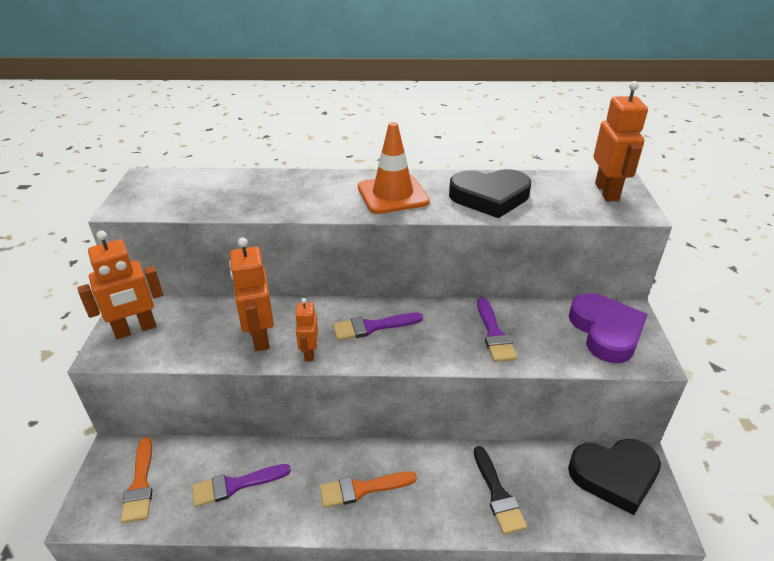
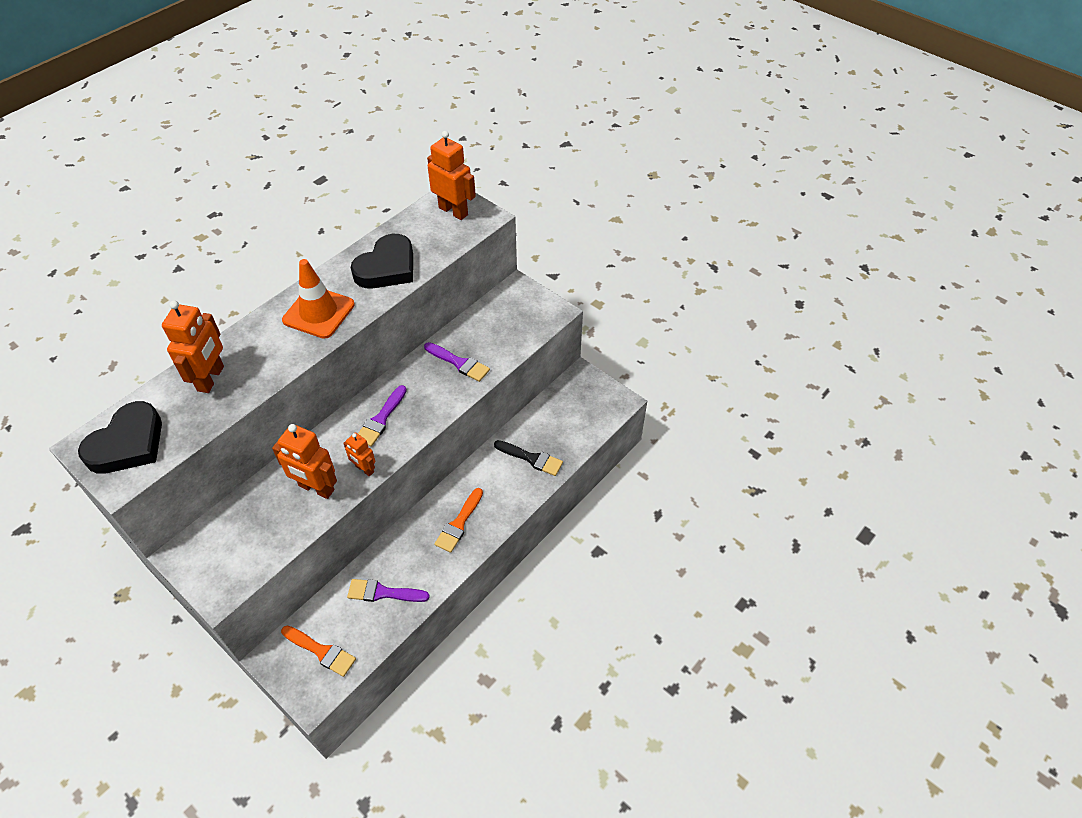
camera: 50 degrees left, 15 degrees up
orange robot [78,231,163,340] -> orange robot moved to [162,300,224,393]
purple brush [192,464,291,507] -> purple brush turned 75 degrees clockwise [347,579,430,602]
black heart [568,439,661,515] -> black heart moved to [78,401,162,474]
purple heart [569,293,648,363] -> none

